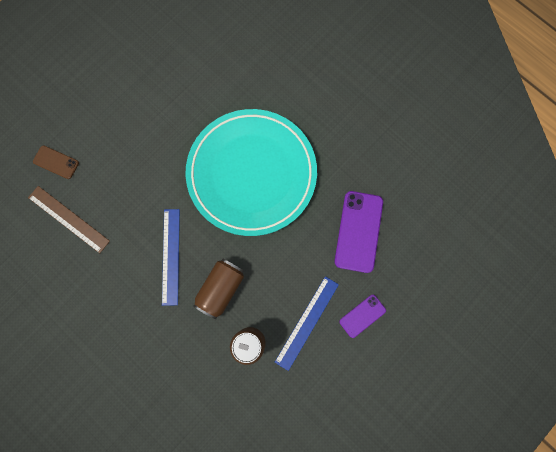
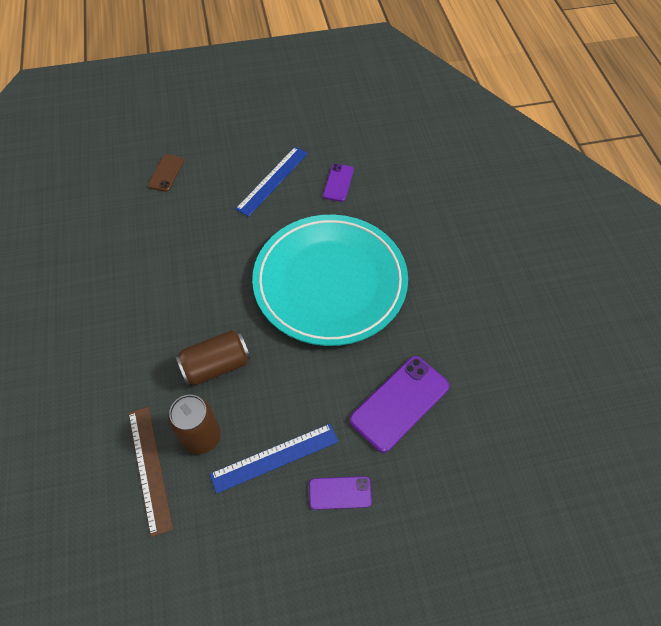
camera: 35 degrees right, 20 degrees down
brown ruler [28,186,110,253] -> brown ruler moved to [129,407,173,537]
brown phone [33,145,79,179] -> brown phone turned 45 degrees clockwise [148,154,184,192]
blue ruler [162,209,180,306] -> blue ruler moved to [236,147,308,217]
none -> purple phone [323,164,354,202]

